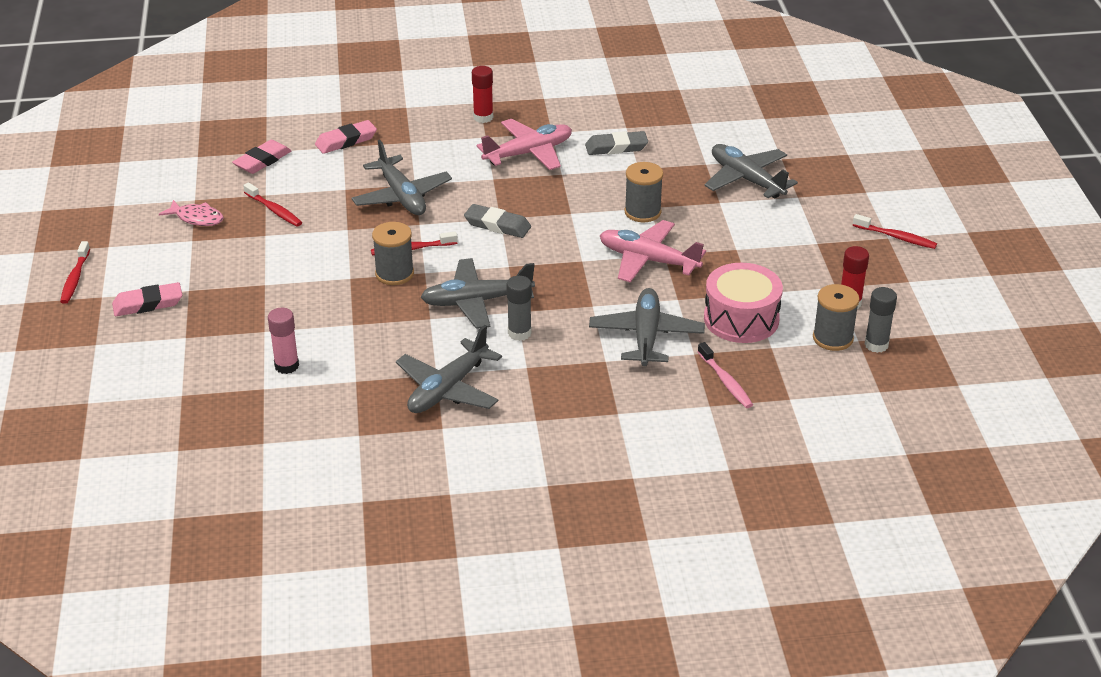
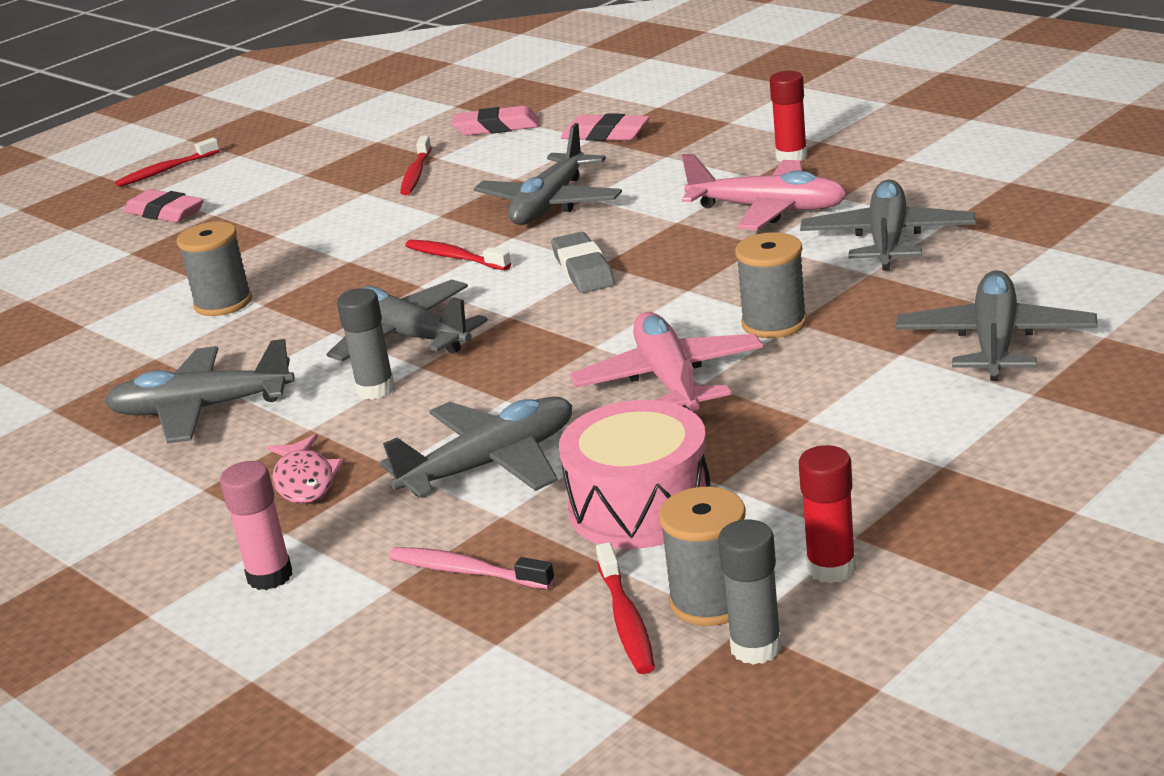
camera: 55 degrees right, 10 degrees down
pink fish [159,200,224,226] -> pink fish moved to [267,434,344,504]
pink glue stick [268,308,299,374] -> pink glue stick moved to [220,461,293,590]
grey spool [372,222,414,285] -> grey spool moved to [177,222,252,316]
grey eraser [585,131,648,155] -> grey plane [800,179,976,271]
pink toothbrush [698,342,753,408] -> pink toothbrush turned 90 degrees clockwise [389,547,554,589]
red toothbrush [853,214,937,249] -> red toothbrush moved to [596,542,655,674]

